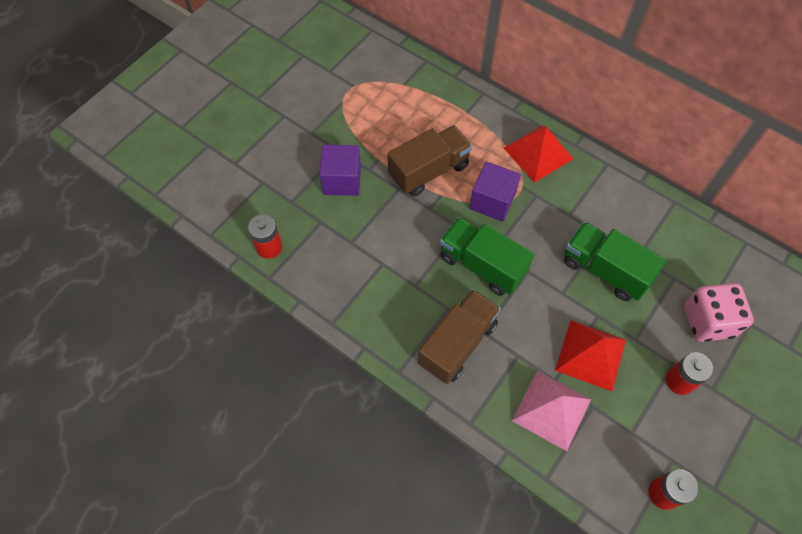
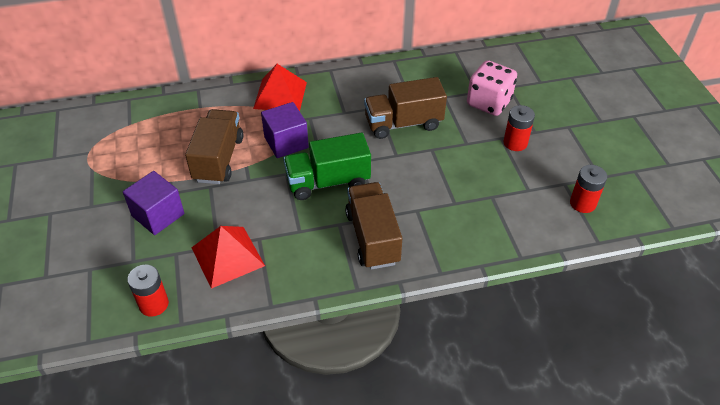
camera: 50 degrees left, 15 degrees down
pink pyramid [512,371,591,451] -> none
red pyramid [555,320,626,391] -> red pyramid moved to [191,226,265,289]
green truck [564,221,666,301] -> brown truck [364,77,447,139]

